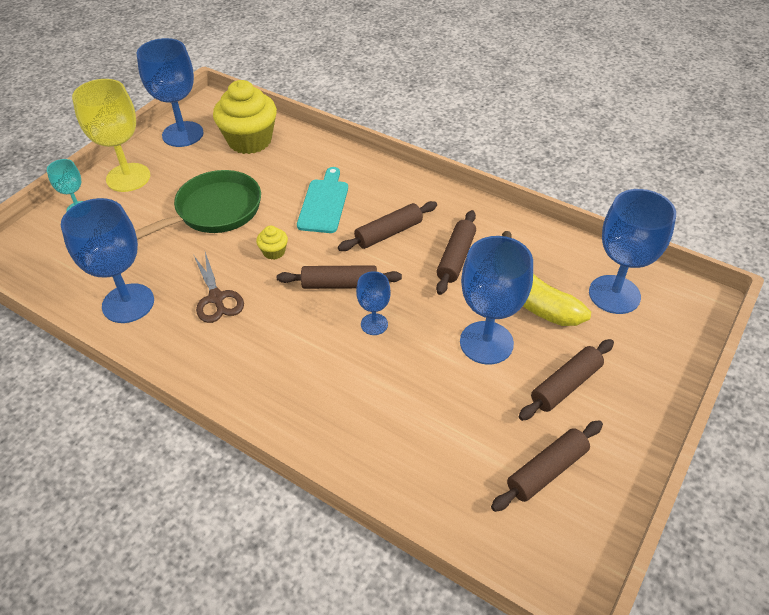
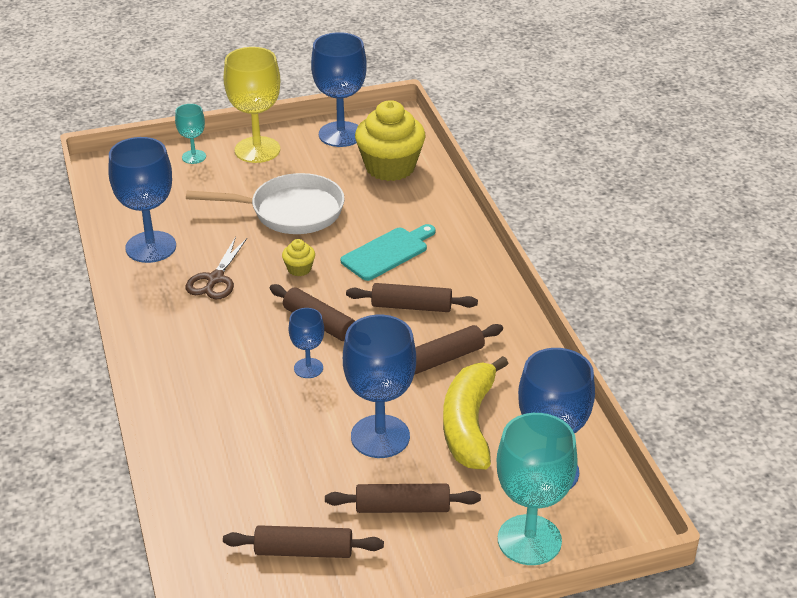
camera: 40 degrees right, 10 degrees down
green pan [135,170,261,240] -> white pan [186,173,345,234]
none -> turquoise goblet [497,413,578,565]

